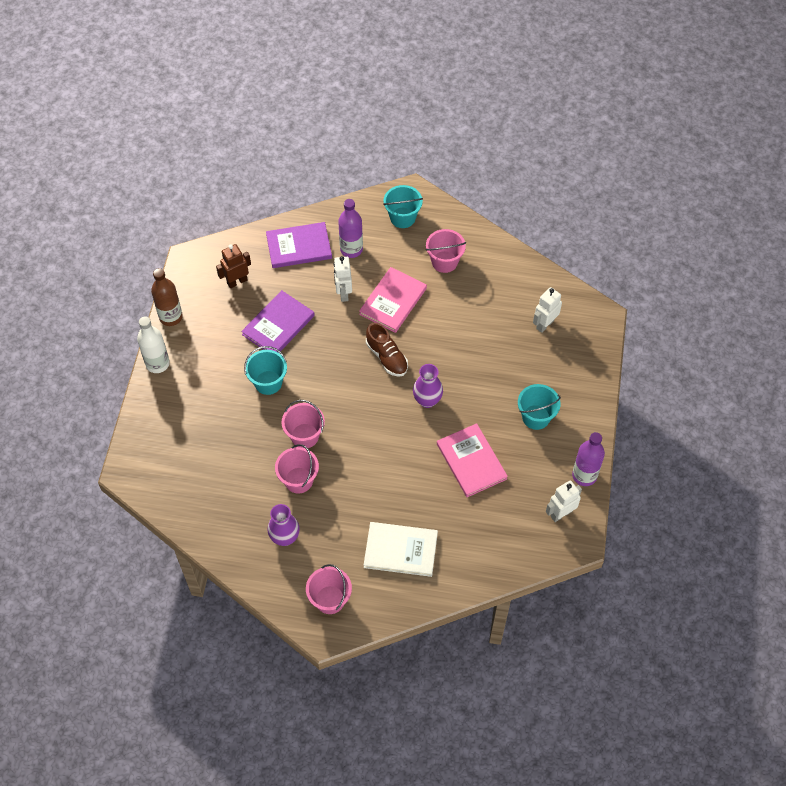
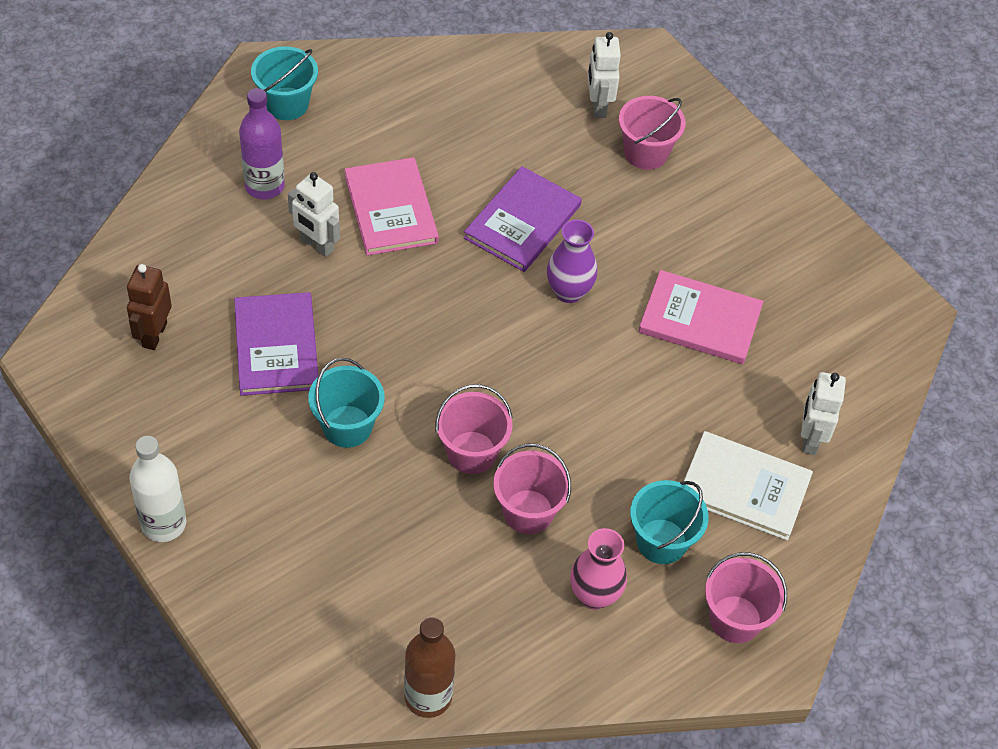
camera: 50 degrees left, 5 degrees down
brown bottle [151,268,183,326] -> brown bottle moved to [404,617,455,718]
purple book [266,222,332,268] -> purple book moved to [464,166,582,272]
purple vase [267,504,300,546] -> pink vase [570,528,627,609]
white book [364,522,438,577] -> white book turned 60 degrees clockwise [683,431,813,541]
brown shoe [366,323,408,377] -> none
pink bucket [426,229,466,273] -> pink bucket moved to [619,96,685,170]
turquoise bucket [518,384,561,430] -> turquoise bucket moved to [630,480,709,564]
white robot [546,480,582,522] -> white robot moved to [801,372,846,455]
purple bottle [572,432,605,486] -> none

